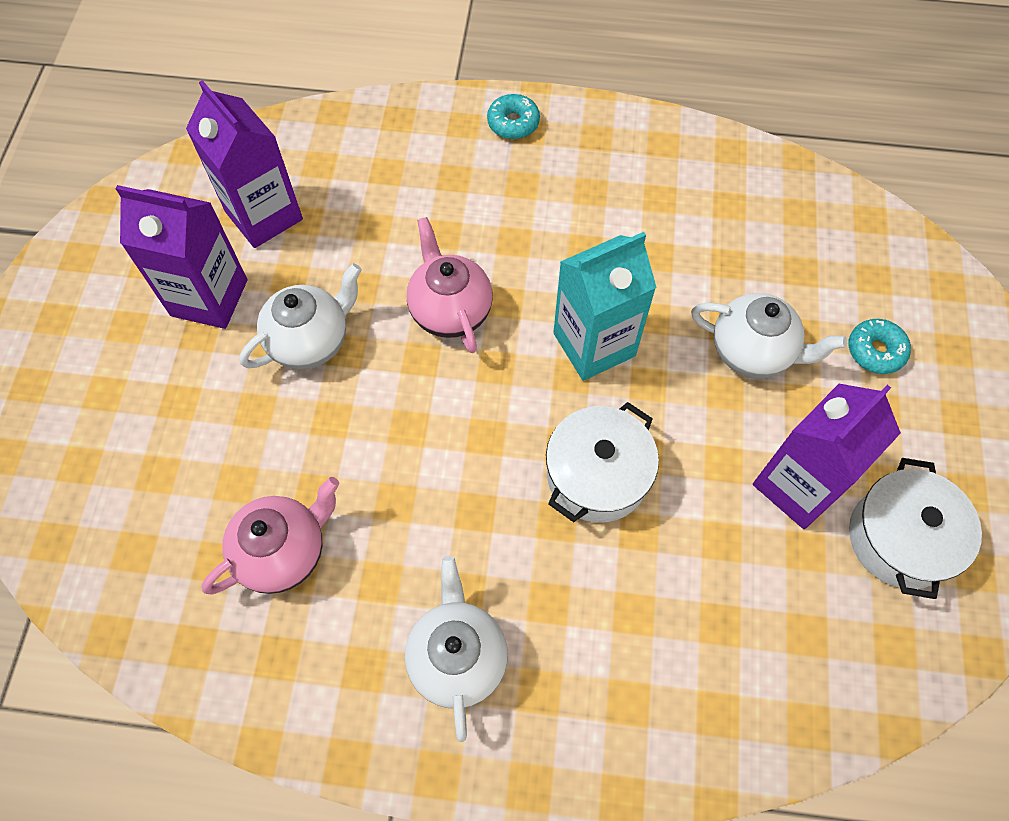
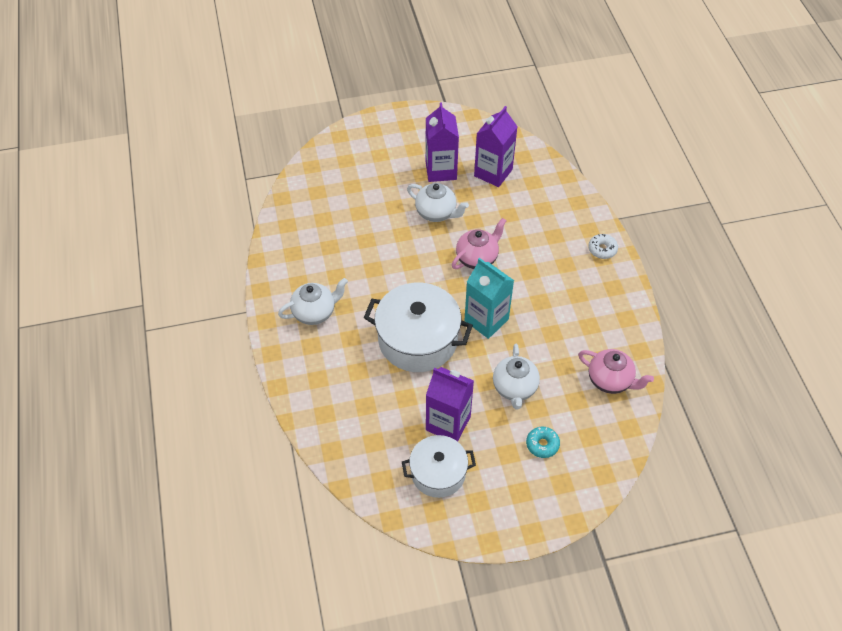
camera: 70 degrees right, 10 degrees down
pink teapot [202,477,339,595] -> pink teapot moved to [578,349,654,394]
turquoise donut [487,94,540,139] -> white donut [588,234,618,259]
white pot [546,402,659,523] -> white pot [364,283,473,372], size x1.59

